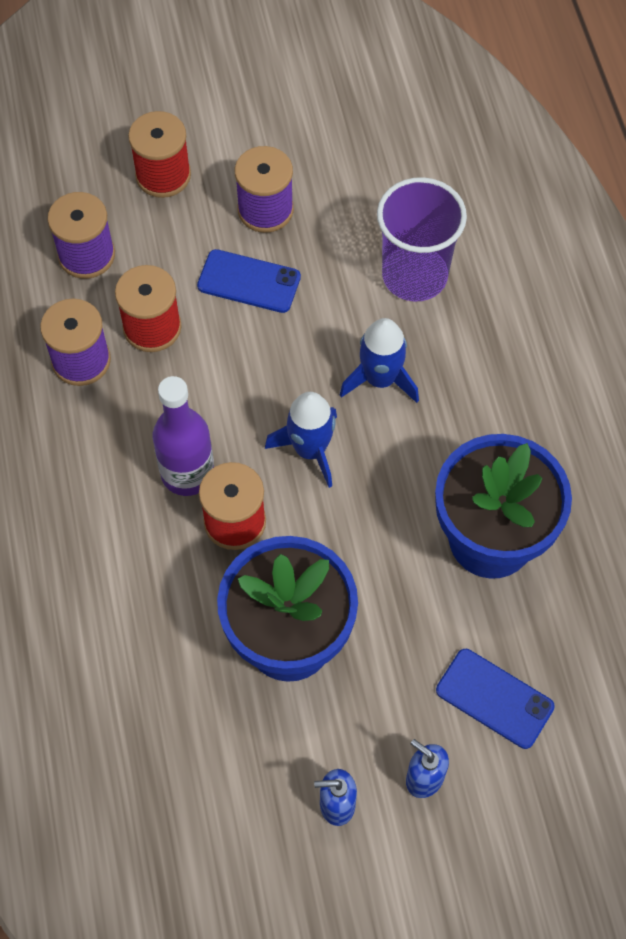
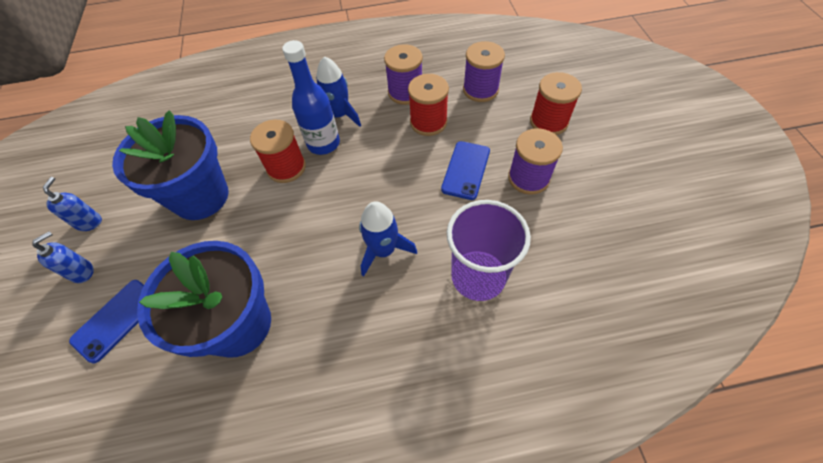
camera: 95 degrees right, 5 degrees down
purple bottle [153,376,214,496] -> blue bottle [282,40,340,155]
blue rocket [265,392,337,488] -> blue rocket moved to [316,56,361,127]

